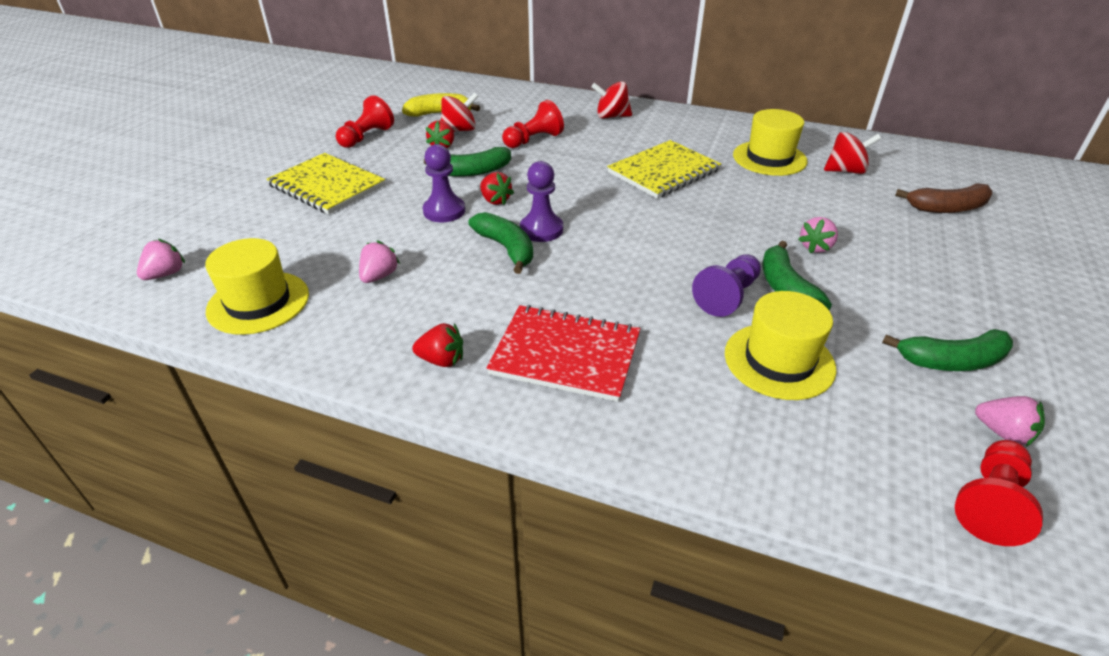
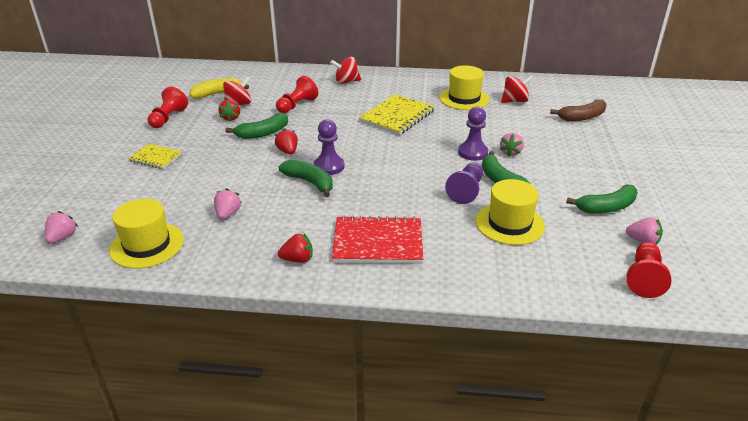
camera: 15 degrees left, 5 degrees down
yellow notebook [267,153,385,214] -> yellow notebook [128,144,182,169], size x0.58
purple pawn [423,144,465,223] -> purple pawn moved to [458,107,488,161]
red strawberry [480,172,514,205] -> red strawberry turned 150 degrees counterclockwise [275,129,298,154]

